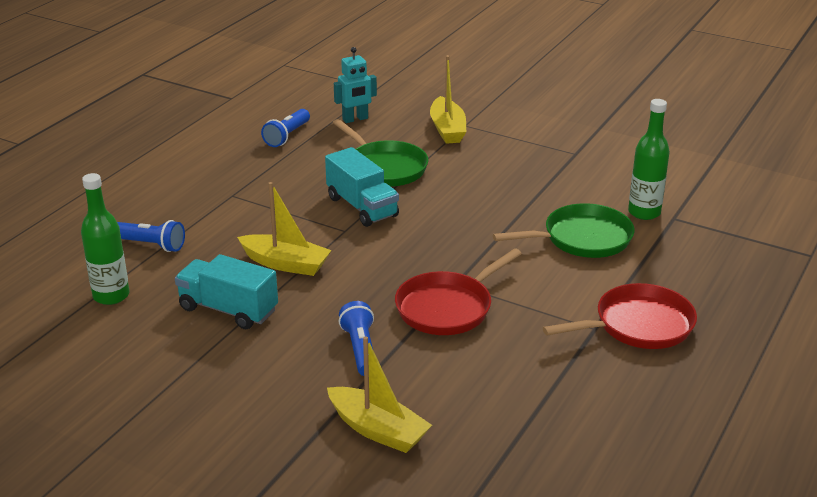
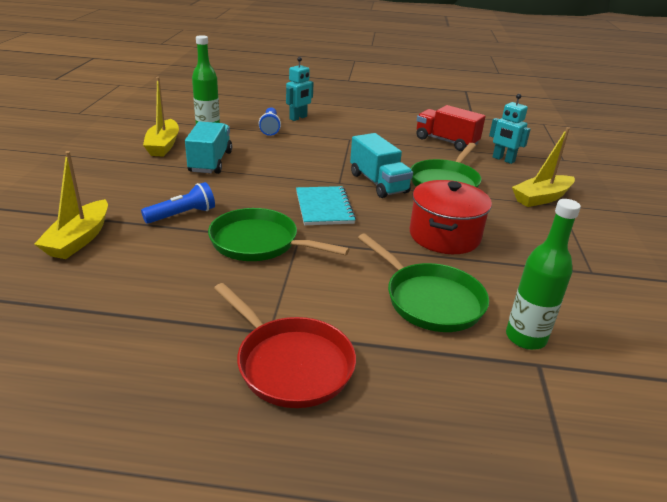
camera: 65 degrees right, 0 degrees up
yellow boat [237,182,332,276] -> yellow boat moved to [143,77,179,156]
blue flashlight [261,109,310,147] -> red truck [416,105,486,151]
turquoise truck [325,147,399,227] -> turquoise truck turned 60 degrees counterclockwise [350,133,413,198]
red pan [395,248,522,335] -> green pan [208,208,349,261]
none -> turquoise robot [286,57,314,121]
none -> turquoise notebook [296,186,356,225]
none -> red pot [410,180,492,254]

